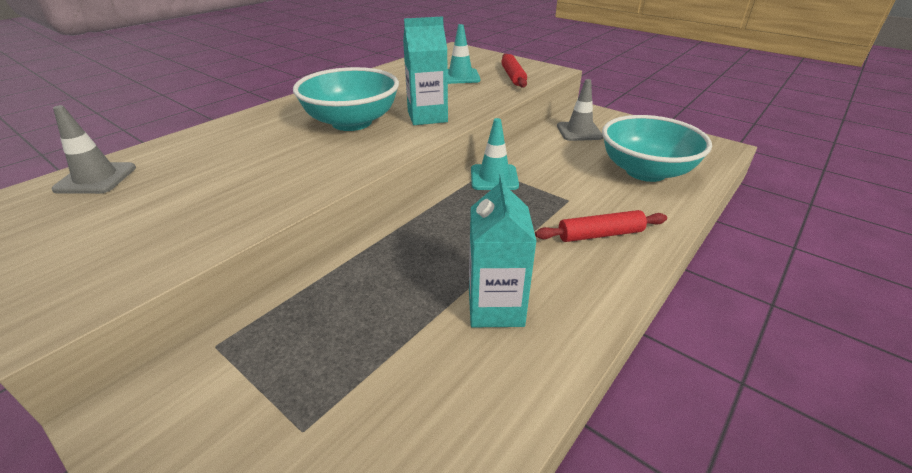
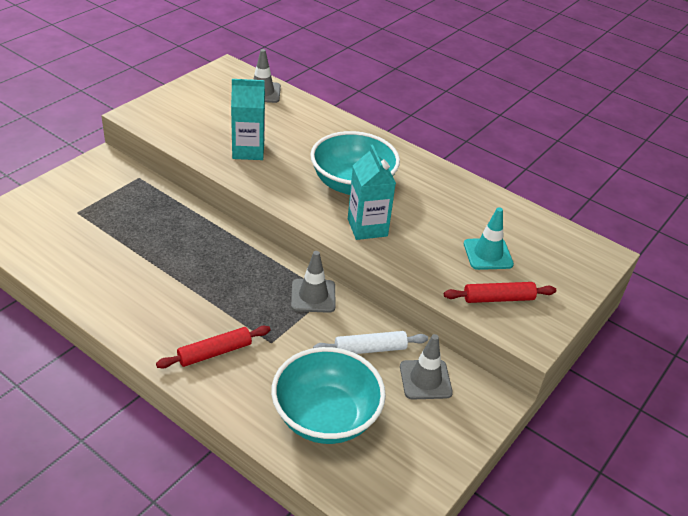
camera: 85 degrees right, 5 degrees up
turquoise carton [469,173,537,327] -> turquoise carton moved to [231,79,265,160]
turquoise traffic cone [471,118,519,190] -> grey traffic cone [291,251,336,313]
red rolling pin [535,210,667,242] -> red rolling pin turned 75 degrees clockwise [156,326,271,369]
none -> white rolling pin [313,331,428,354]

